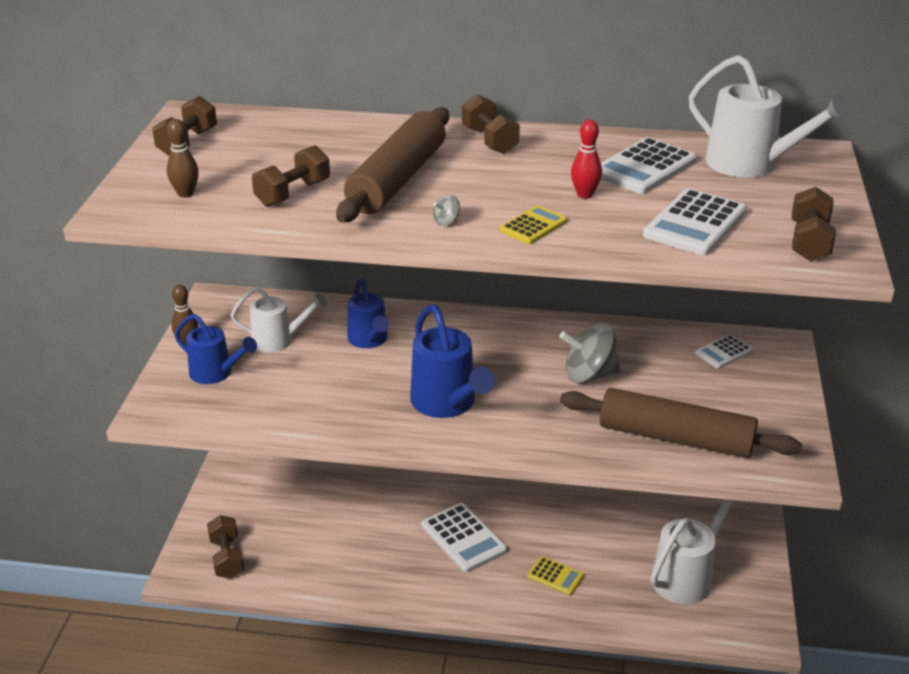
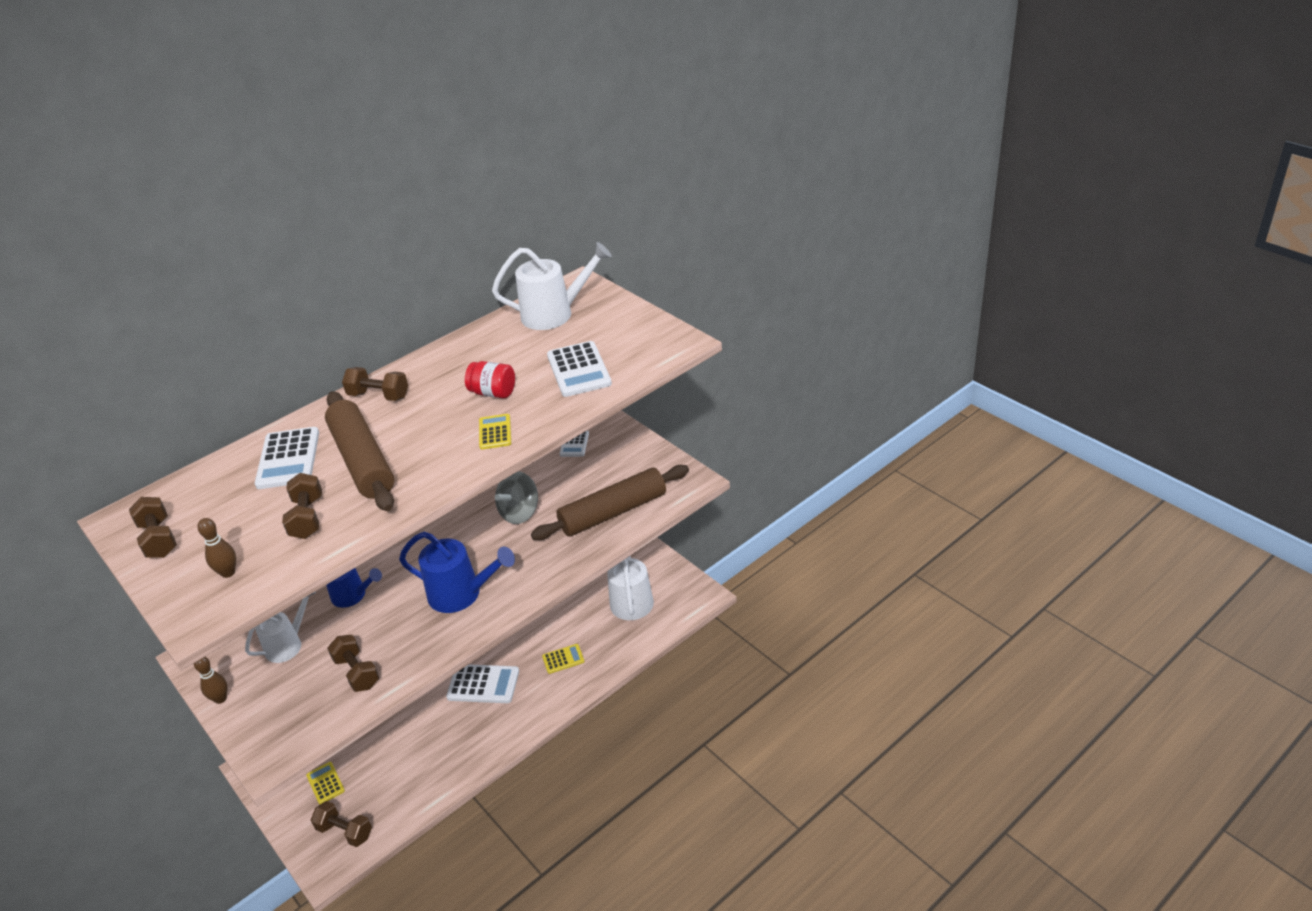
camera: 45 degrees left, 5 degrees up
blue watering can [175,314,257,384] -> none
grey spinning top [433,194,460,226] -> none
red bowling pin [571,120,602,198] -> red jar [465,361,515,398]
white calculator [601,137,697,194] -> white calculator moved to [255,427,319,489]
brown dumbbell [792,187,836,261] -> brown dumbbell moved to [327,635,379,692]
none -> yellow calculator [306,762,345,804]

